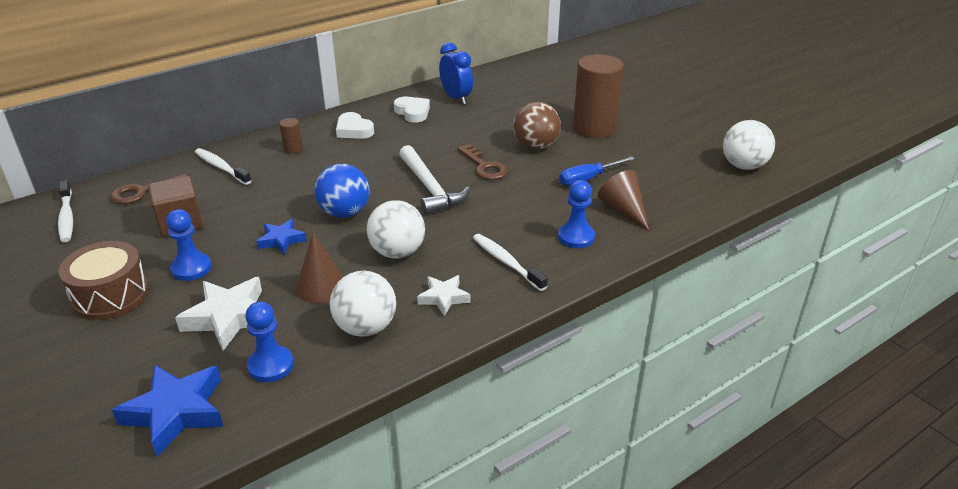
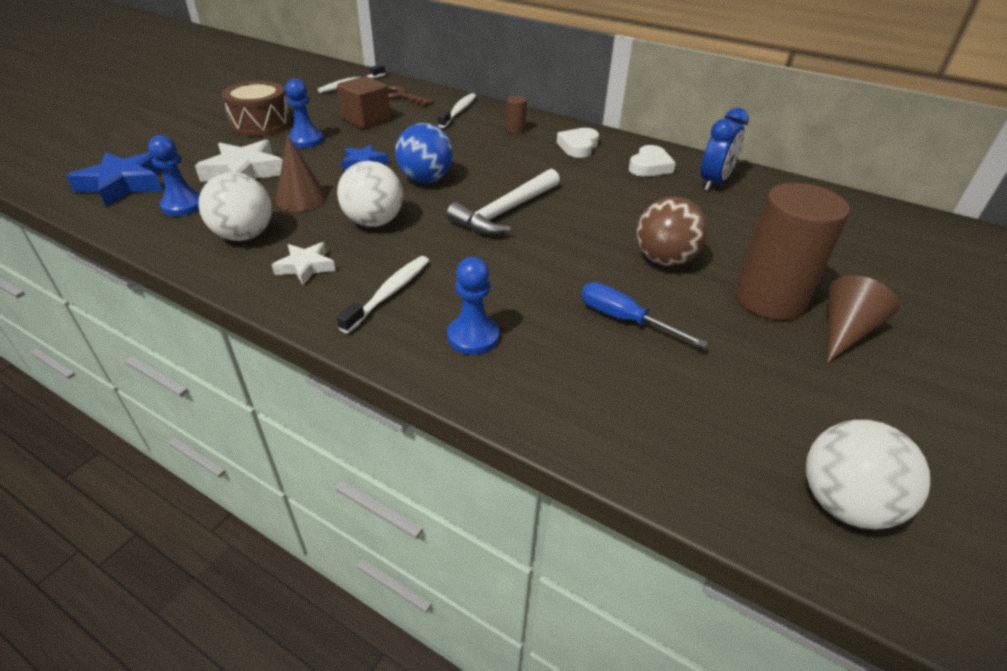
camera: 65 degrees right, 5 degrees up
brown key [457,144,508,180] -> none
brown cone [598,170,649,230] -> brown cone moved to [827,275,899,363]

